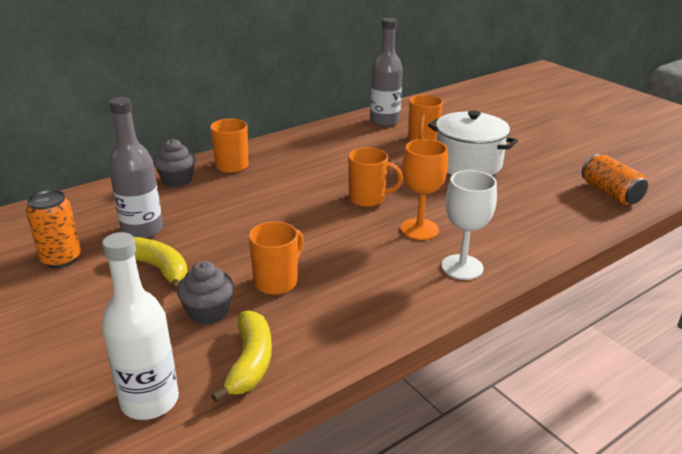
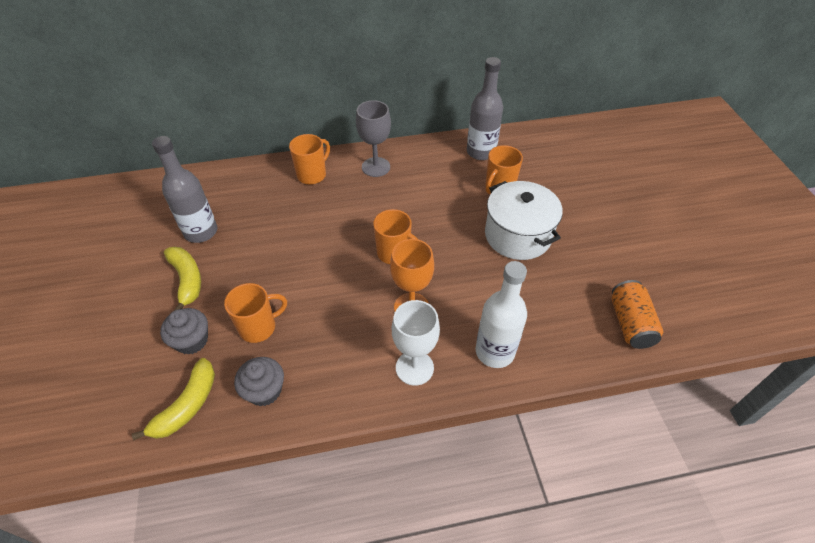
camera: 25 degrees right, 20 degrees up
orange can [26,190,81,268] -> none
white bottle [102,232,179,420] -> white bottle moved to [476,261,527,368]
grey cupcake [153,139,196,187] -> grey cupcake moved to [234,357,284,406]
none -> grey goblet [356,100,391,177]

